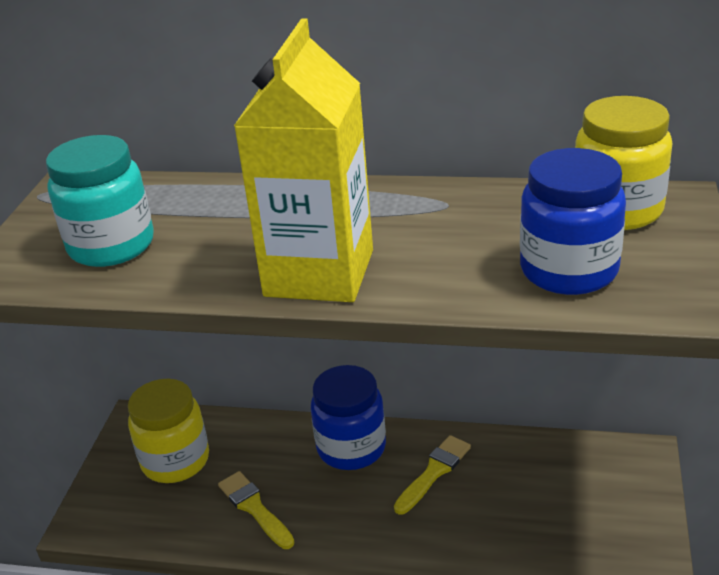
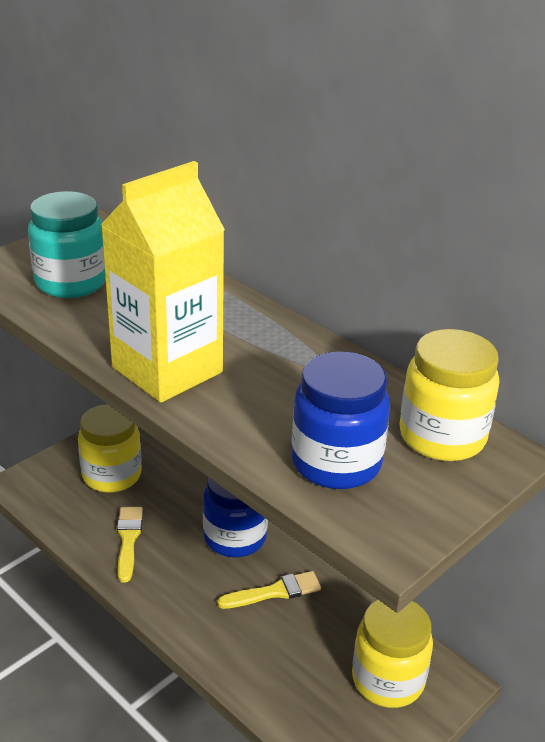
camera: 30 degrees right, 0 degrees up
none -> yellow jar [352,600,433,708]

